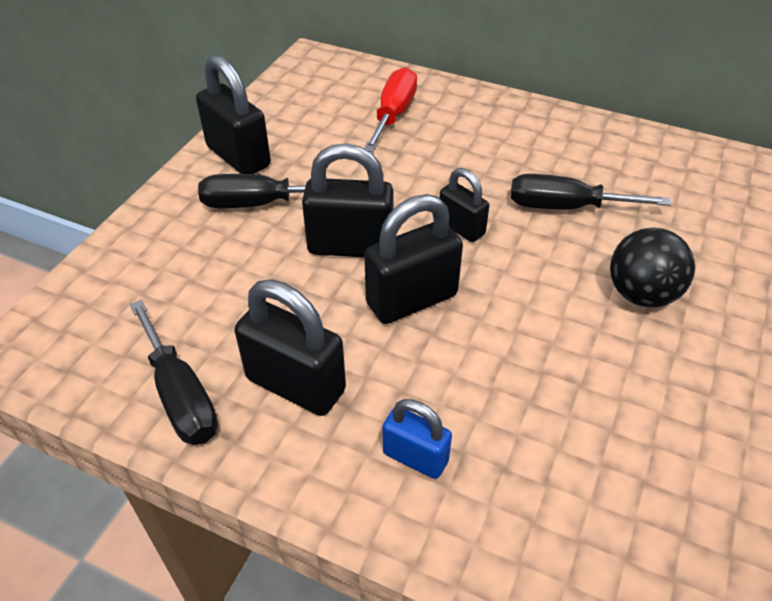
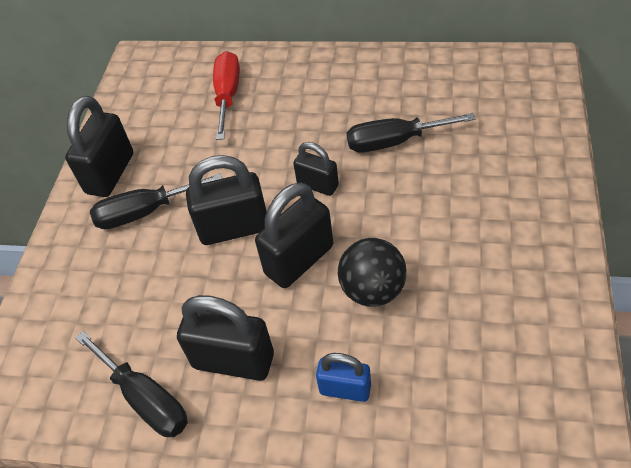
camera: 10 degrees left, 5 degrees up
black padlock [196,55,271,174] -> black padlock turned 75 degrees clockwise [65,96,133,197]
black ball [610,228,695,308] -> black ball moved to [338,238,407,307]

